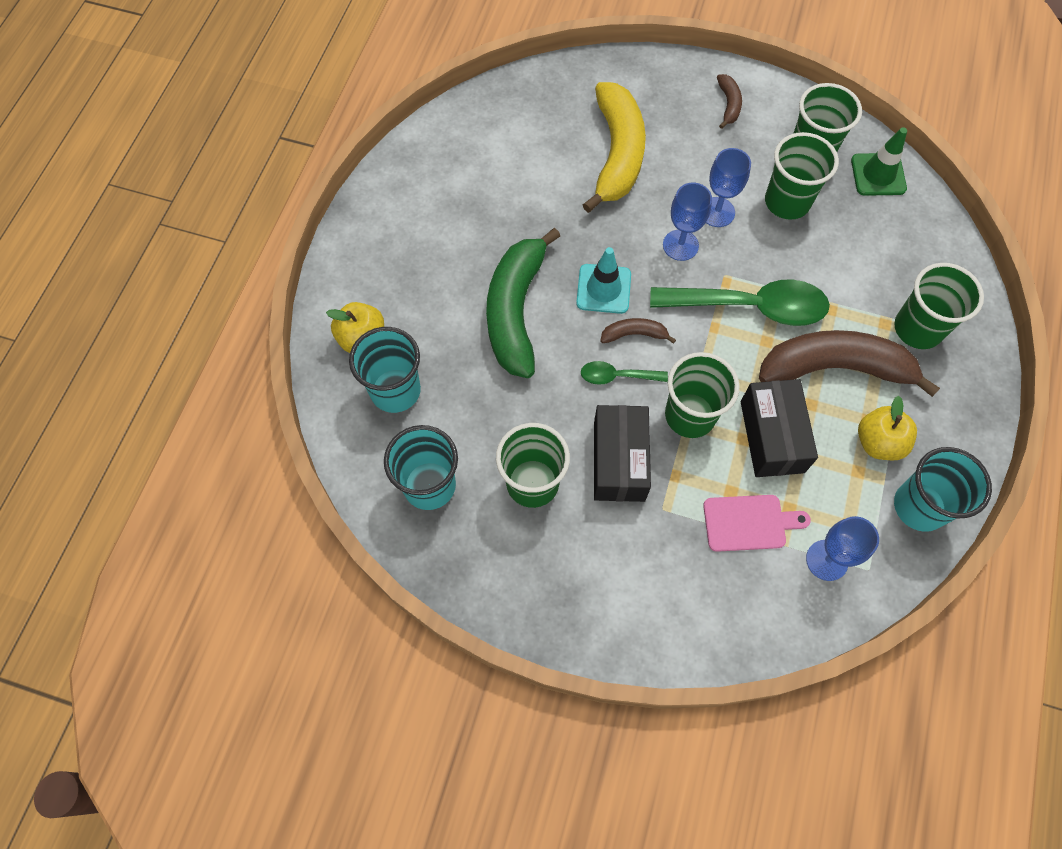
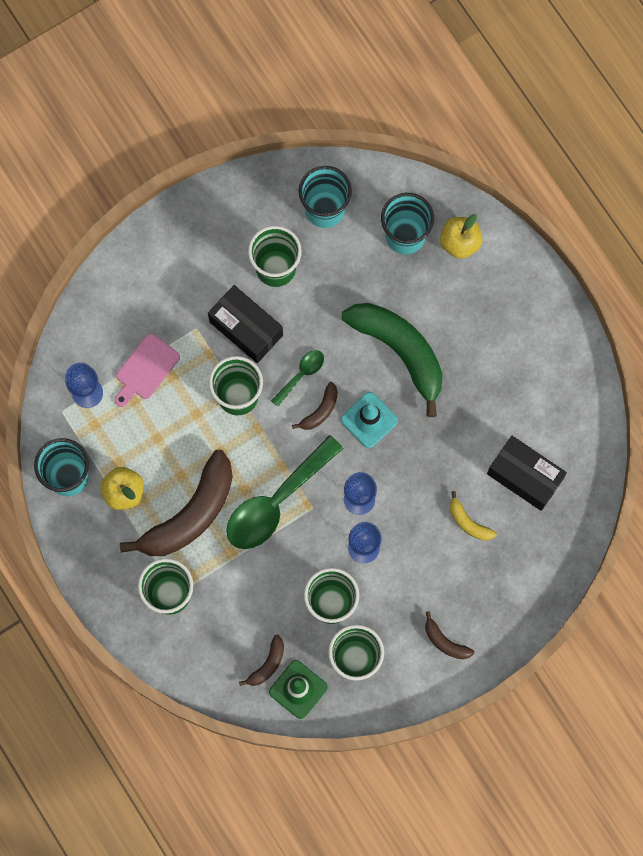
camera: 130 degrees right, 10 degrees up
yellow banana [583,82,646,213] -> yellow banana [450,491,497,541], size x0.44
black box [741,379,818,477] -> black box moved to [487,436,567,511]
none -> brown banana [239,634,284,686]

